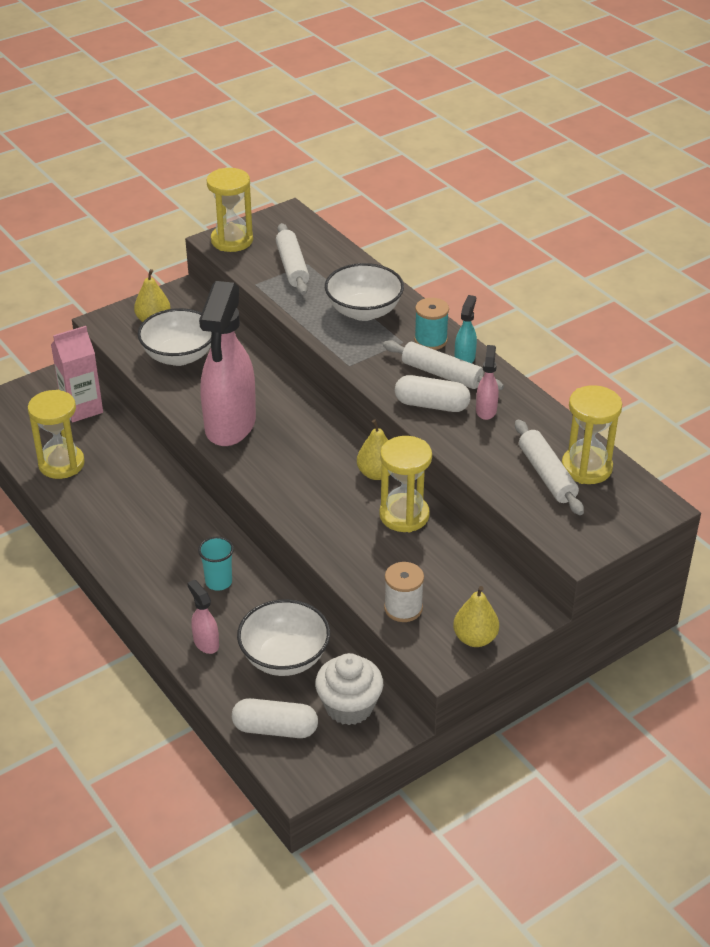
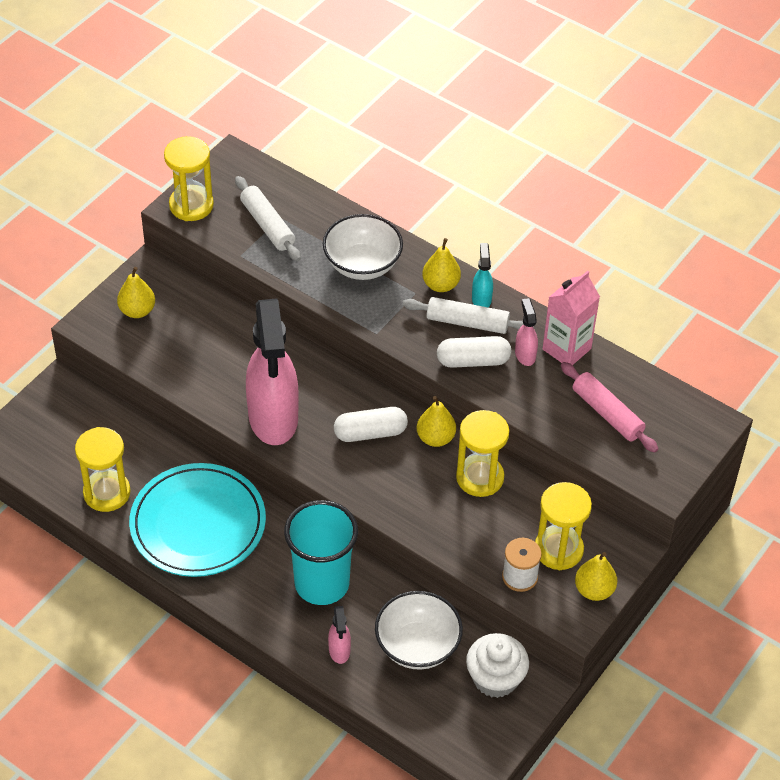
camera: 20 degrees left, 10 degrees up
pink carton [51,326,103,422] -> pink carton moved to [542,271,600,365]
white bowl [138,308,211,366] -> none
pink spray bottle [187,580,219,654] -> pink spray bottle turned 135 degrees counterclockwise [328,606,351,664]
turquoise cup [198,537,234,591] -> turquoise cup [284,500,358,605], size x2.10
white capsule [232,698,318,738] -> white capsule moved to [334,407,408,442]
turquoise spool [414,298,449,350] -> yellow pear [422,238,461,292]
white rolling pin [515,419,584,515] -> pink rolling pin [561,362,658,452]
yellow hourglass [562,385,622,484] -> yellow hourglass moved to [535,482,592,570]
none -> turquoise plate [129,463,266,577]

